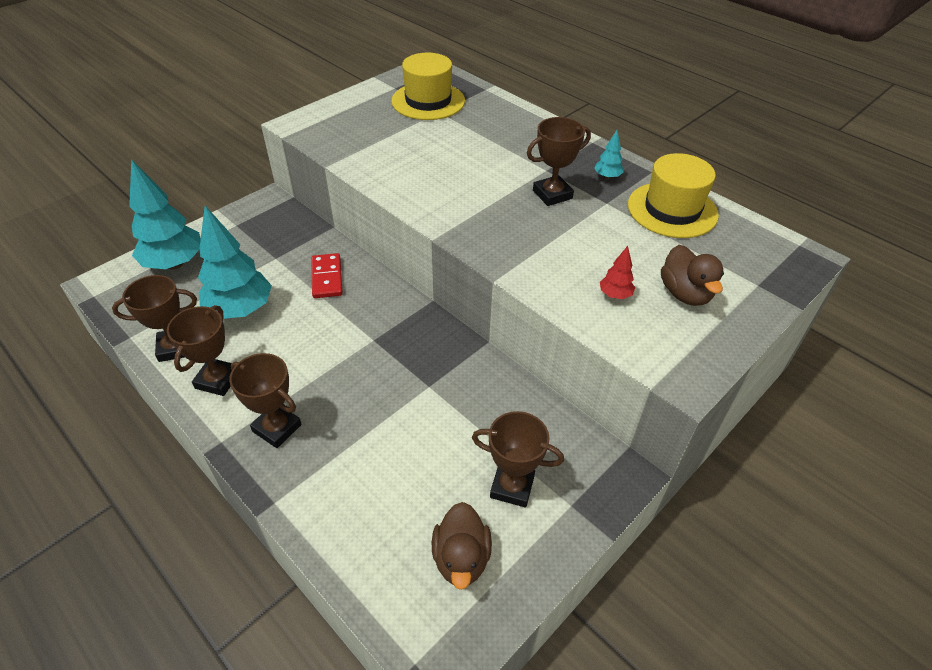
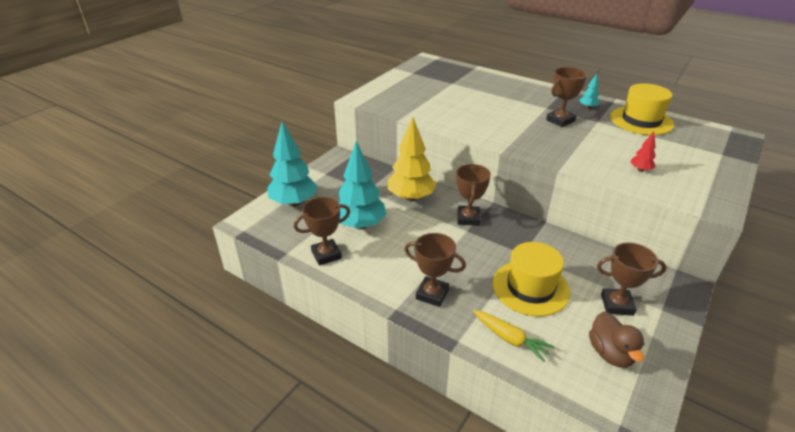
camera: 10 degrees left, 10 degrees down
brown trophy [167,305,232,396] -> brown trophy moved to [456,164,491,226]
red domino [312,253,342,298] -> yellow tree [388,117,437,202]
yellow hat [391,53,465,120] -> yellow hat moved to [493,242,570,316]
brown duck [661,245,724,306] -> none
none -> yellow carrot [473,310,555,362]

